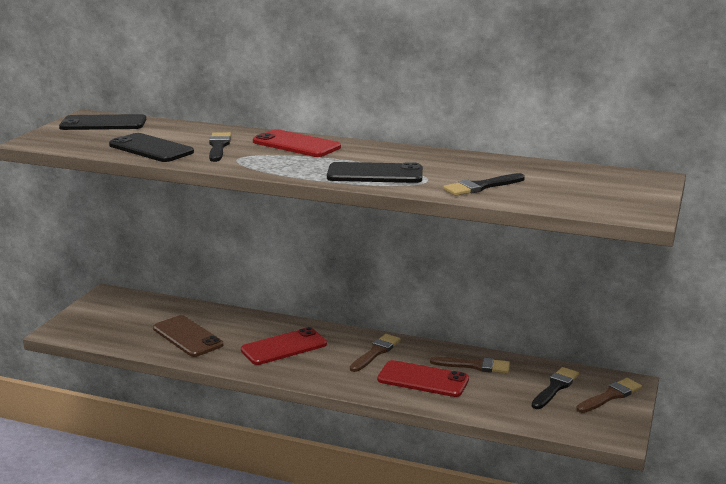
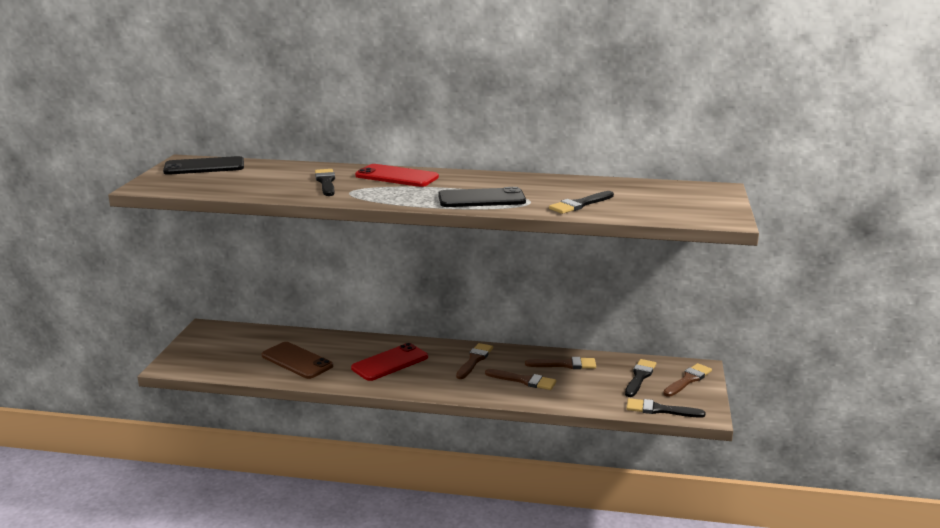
camera: 10 degrees left, 0 degrees up
black phone [109,133,194,162] -> none
red phone [377,360,469,397] -> brown brush [485,369,556,390]
none -> black brush [627,398,706,418]

